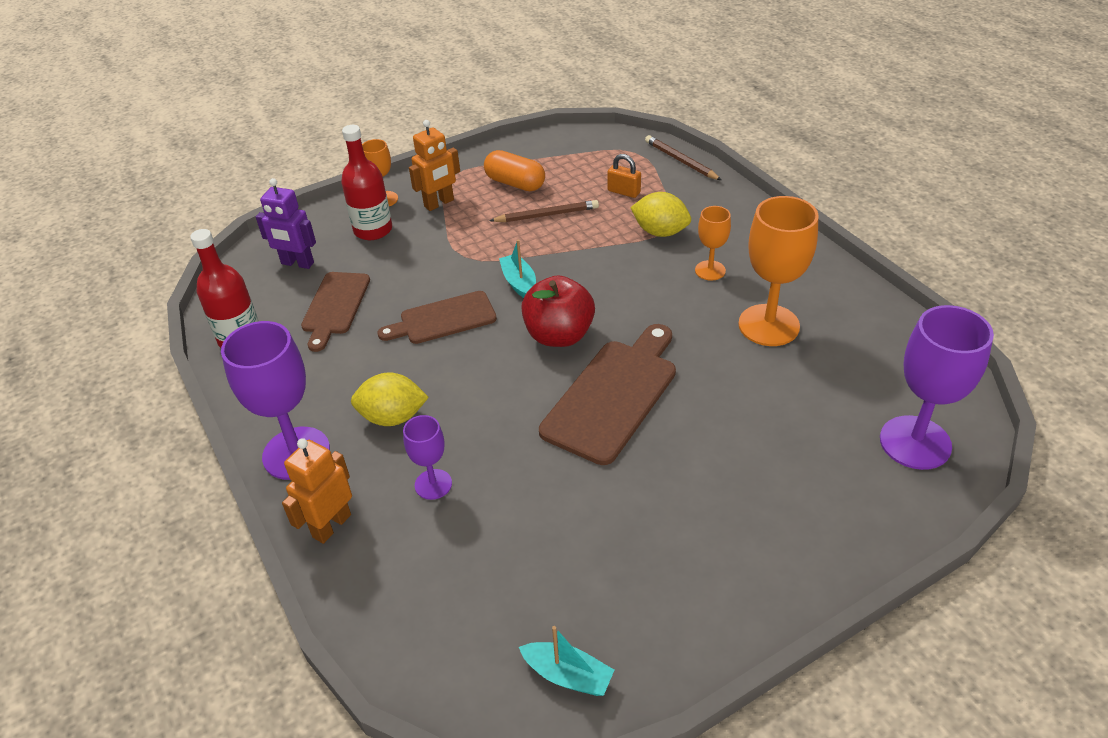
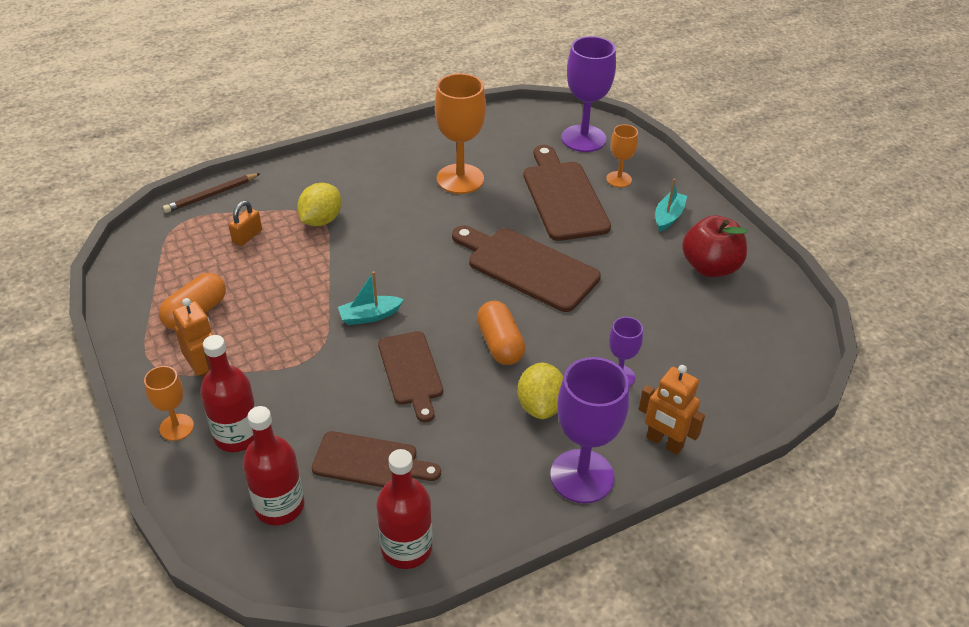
camera: 90 degrees left, 0 degrees up
purple robot [256,178,316,269] -> red bottle [243,406,304,525]
brown pencil [489,200,599,222] -> none
turquoise boat [519,626,614,696] -> turquoise boat moved to [655,179,687,232]
red apple [521,275,595,347] -> red apple moved to [682,215,748,277]
orange goblet [695,206,731,280] -> orange goblet moved to [606,124,638,187]
none -> orange capsule [477,301,526,365]
none -> brown cutting board [523,145,611,241]

